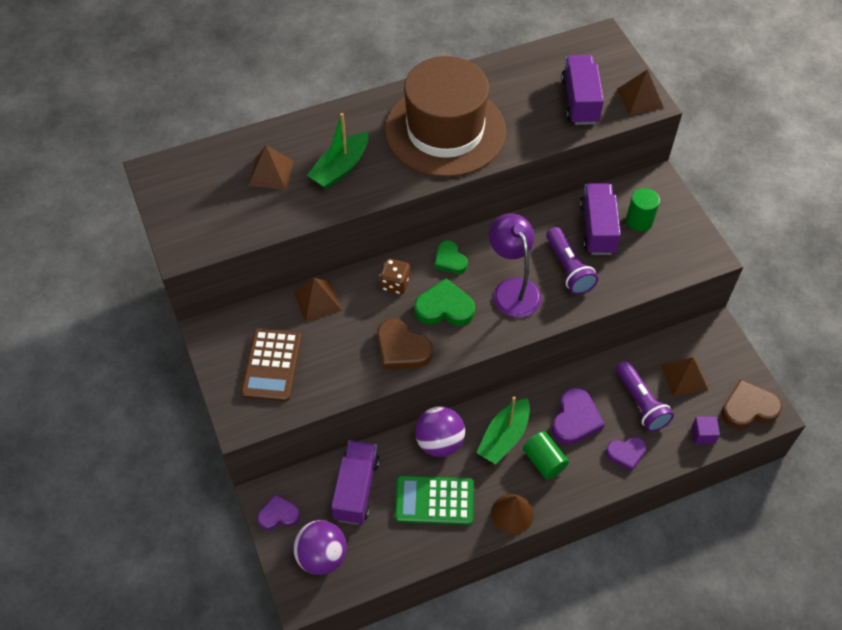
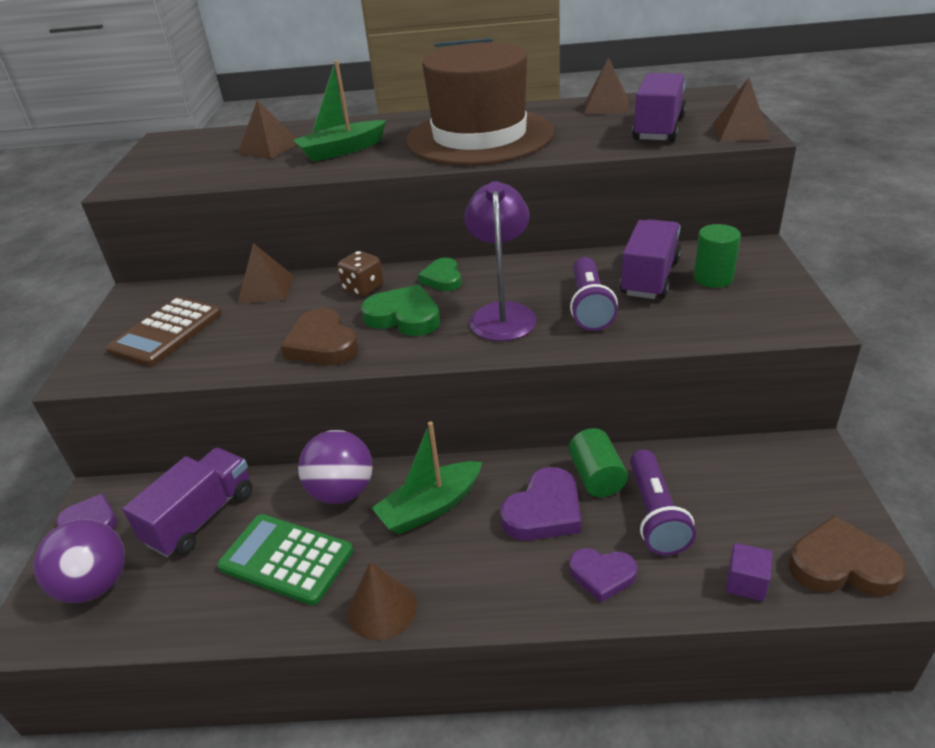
camera: 25 degrees right, 20 degrees down
green cylinder [523,431,569,479] -> green cylinder moved to [569,428,628,497]
brown pyramid [661,357,708,397] -> brown pyramid moved to [584,57,629,114]

